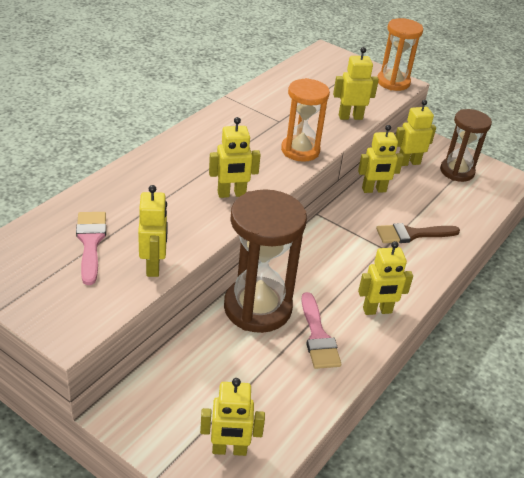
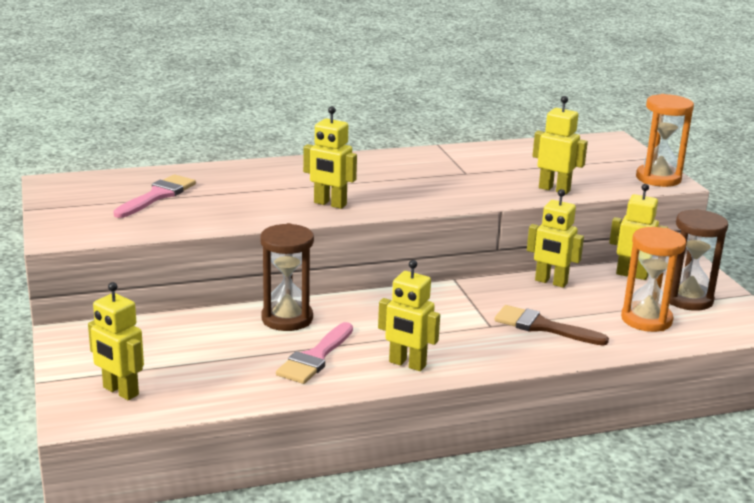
camera: 40 degrees right, 15 degrees down
yellow robot [138,185,168,277] -> none
brown hourglass [224,189,307,333] -> brown hourglass [260,223,314,331], size x0.64
orange hourglass [281,78,330,162] -> orange hourglass moved to [621,227,686,332]

